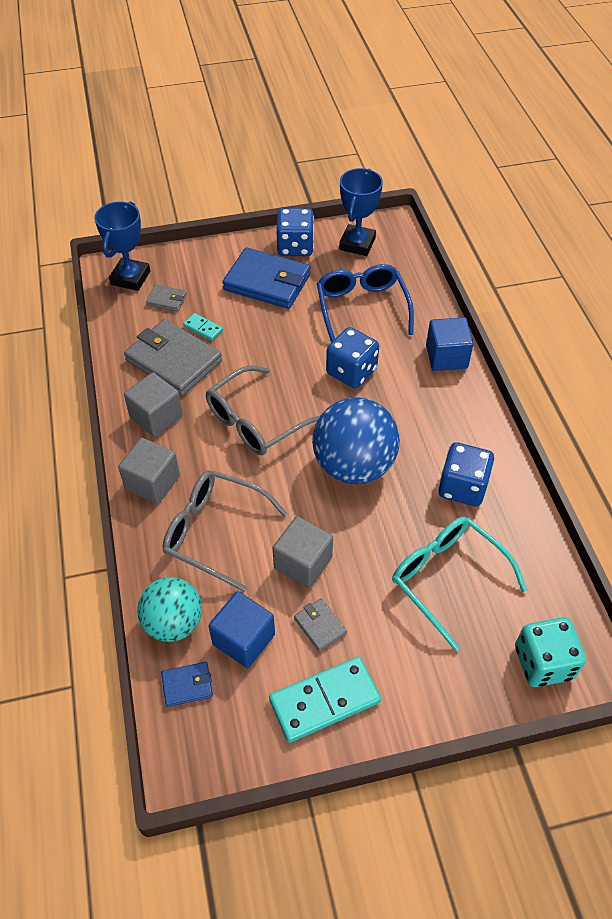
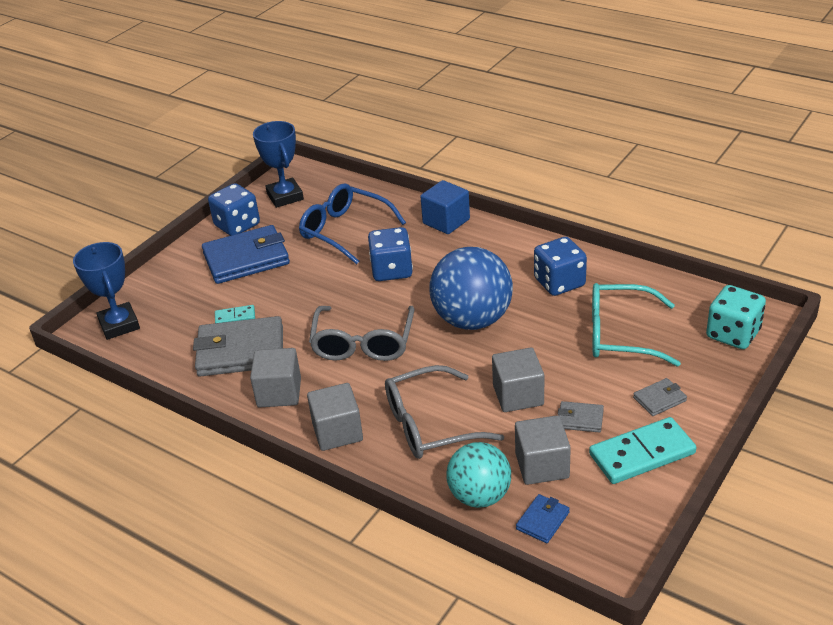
camera: 40 degrees left, 15 degrees down
grey wallet [146,285,187,312] -> grey wallet moved to [633,378,687,416]
blue cube [208,591,275,668] -> grey cube [515,415,571,485]
turquoise domino [269,657,381,743] -> turquoise domino turned 45 degrees clockwise [589,417,696,484]

